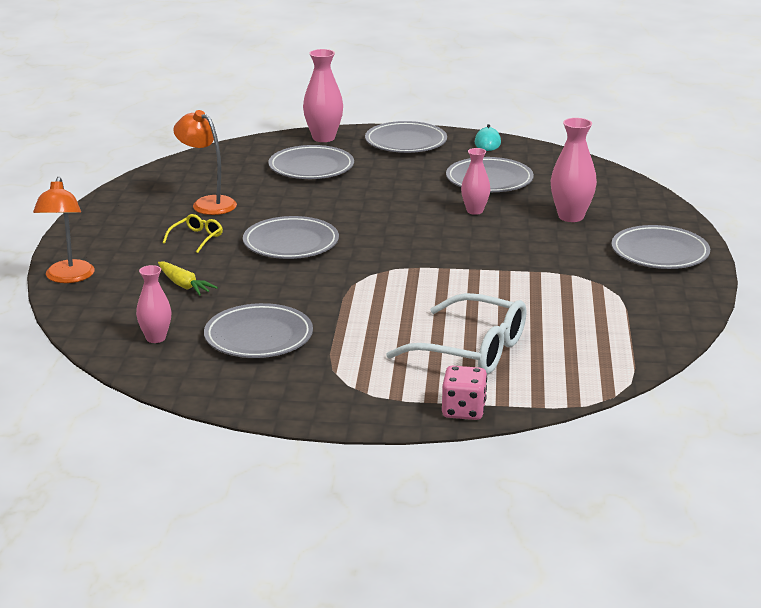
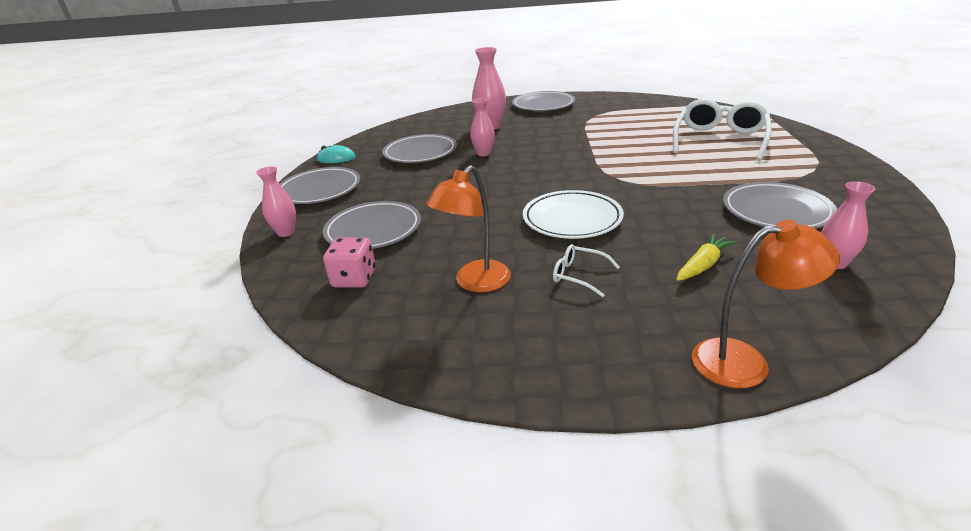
camera: 90 degrees left, 5 degrees up
yellow glasses [163,214,223,253] -> white glasses [553,244,620,297]
grey plate [243,216,339,259] -> white plate [523,190,624,239]
pink vase [303,49,343,142] -> pink vase [256,167,296,237], size x0.65
pink dice [442,365,487,420] -> pink dice moved to [323,237,376,288]

